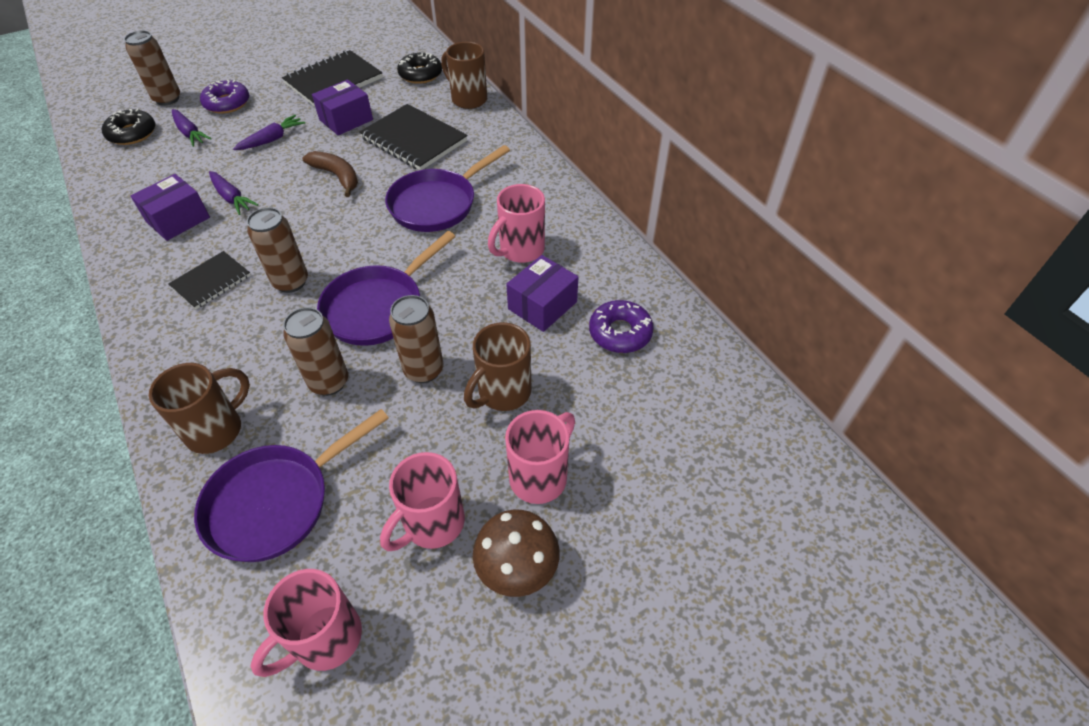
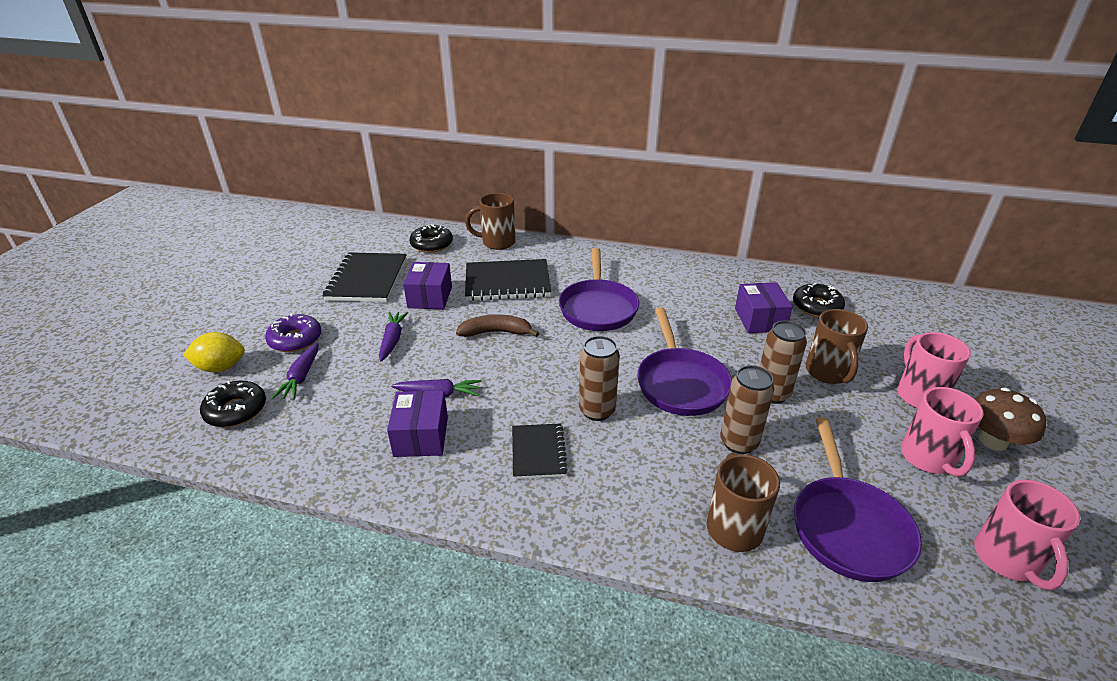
camera: 45 degrees left, 15 degrees down
brown can [124,31,180,106] -> yellow lemon [183,332,245,372]
purple carrot [172,109,212,147] -> purple carrot turned 90 degrees clockwise [272,343,319,400]
pink mug [488,184,545,263] -> none
purple donut [589,300,654,353] -> black donut [793,283,845,317]

